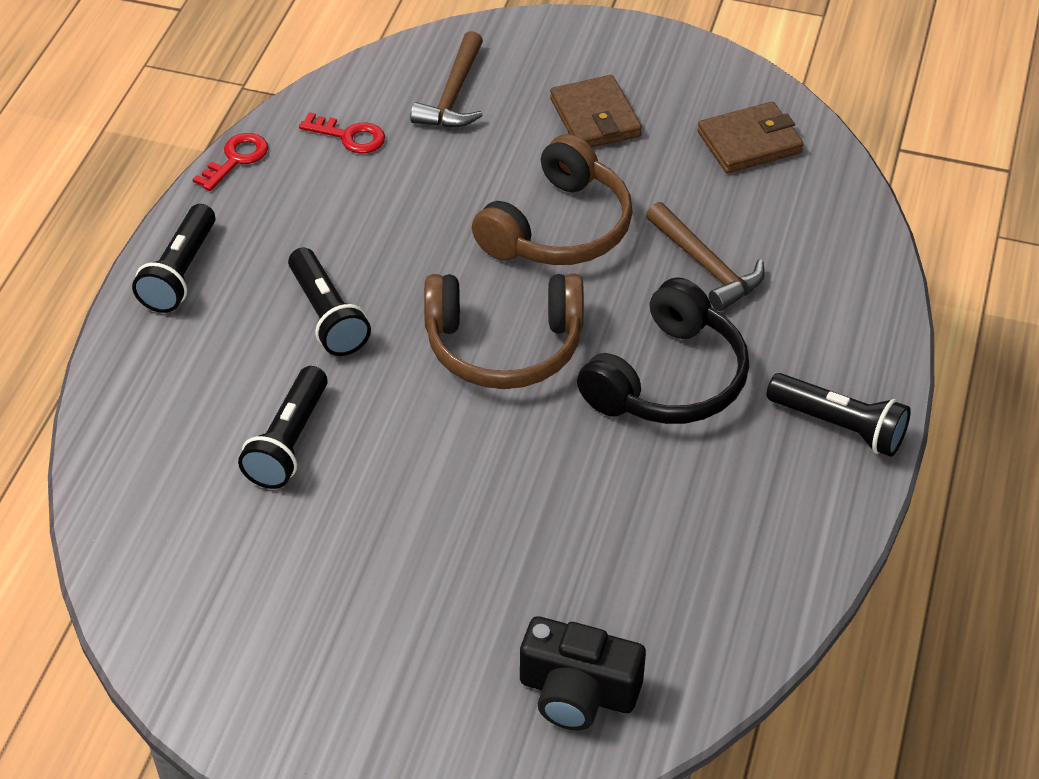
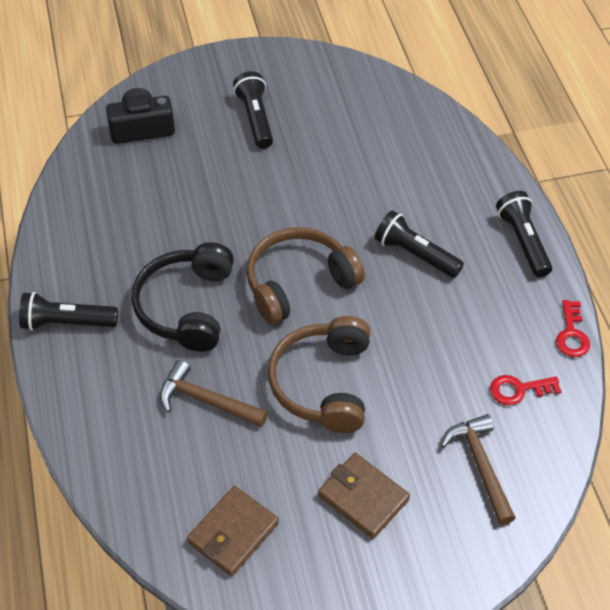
camera: 150 degrees right, 5 degrees up
black flashlight [238,366,328,489] -> black flashlight moved to [233,71,273,149]

